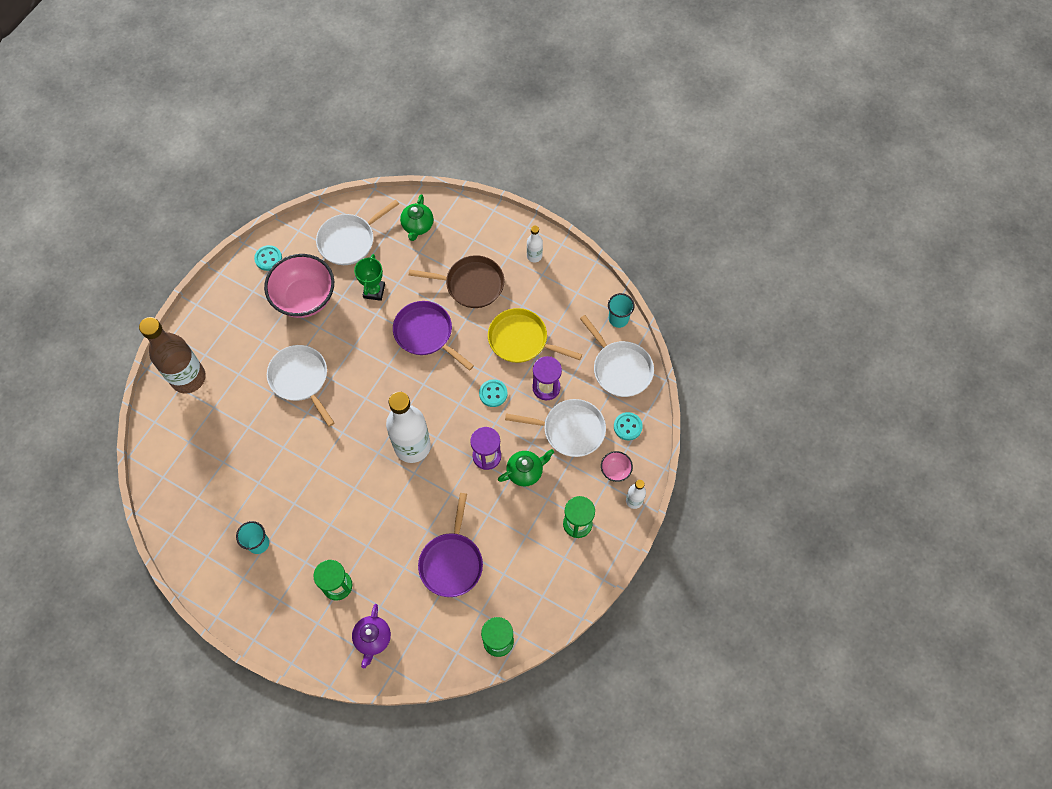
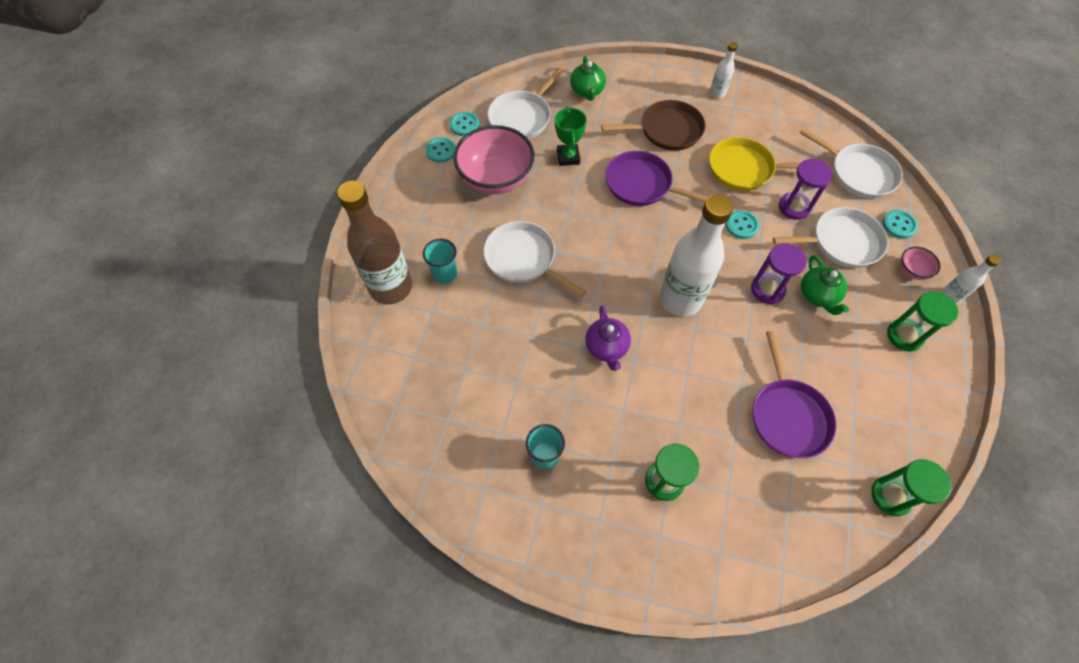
camera: 15 degrees left, 5 degrees down
purple teapot [352,604,391,669] -> purple teapot moved to [585,306,631,371]
green teapot [498,449,554,487] -> green teapot turned 120 degrees clockwise [801,255,849,315]
turquoise cup [608,293,635,328] -> turquoise cup moved to [423,238,457,284]
none -> turquoise button [450,112,480,136]

